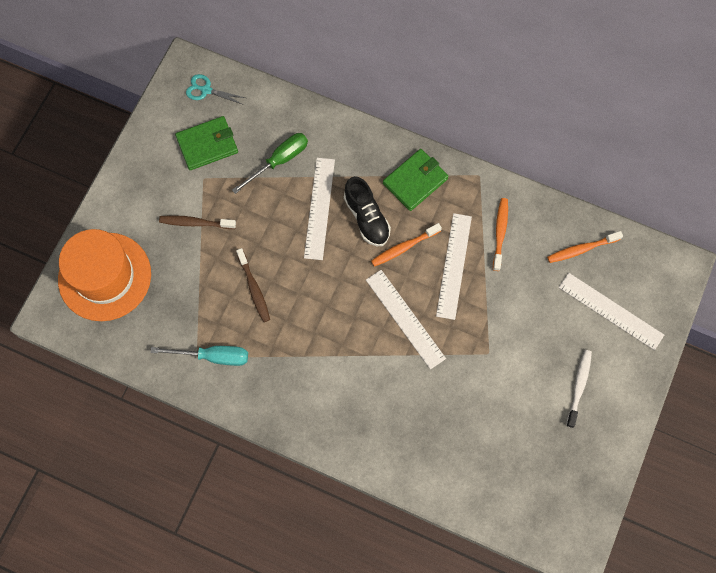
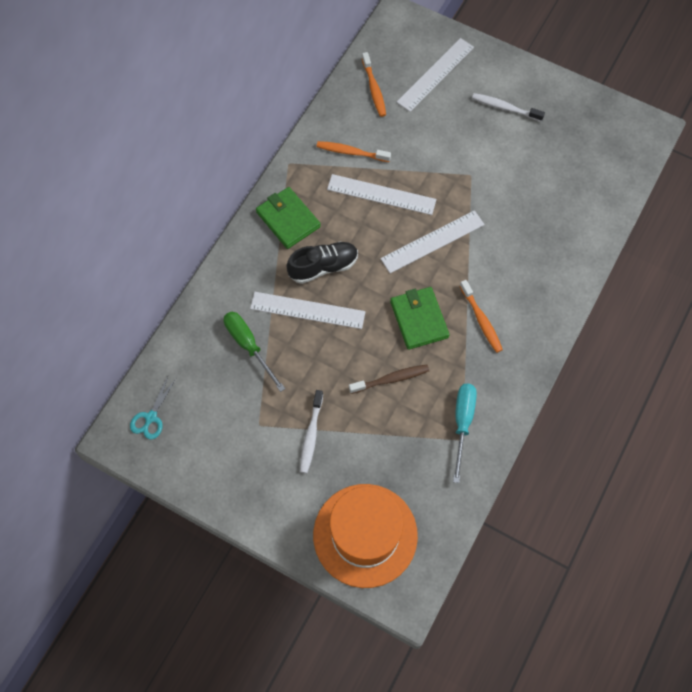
camera: 85 degrees left, 5 degrees down
brown toothbrush [159,215,236,229] -> white toothbrush [300,390,323,473]
green wallet [175,116,238,170] -> green wallet moved to [390,287,450,350]
orange toothbrush [371,223,442,267] -> orange toothbrush moved to [460,280,503,353]

